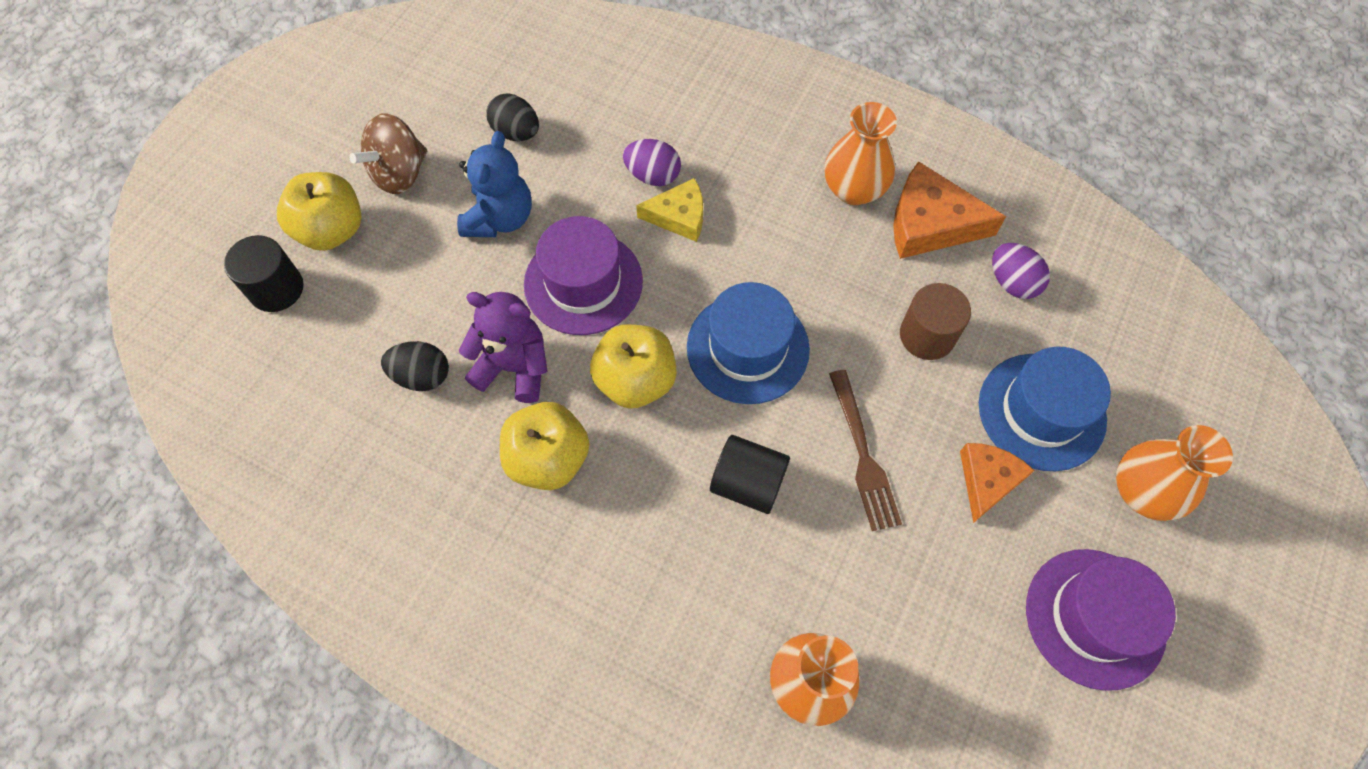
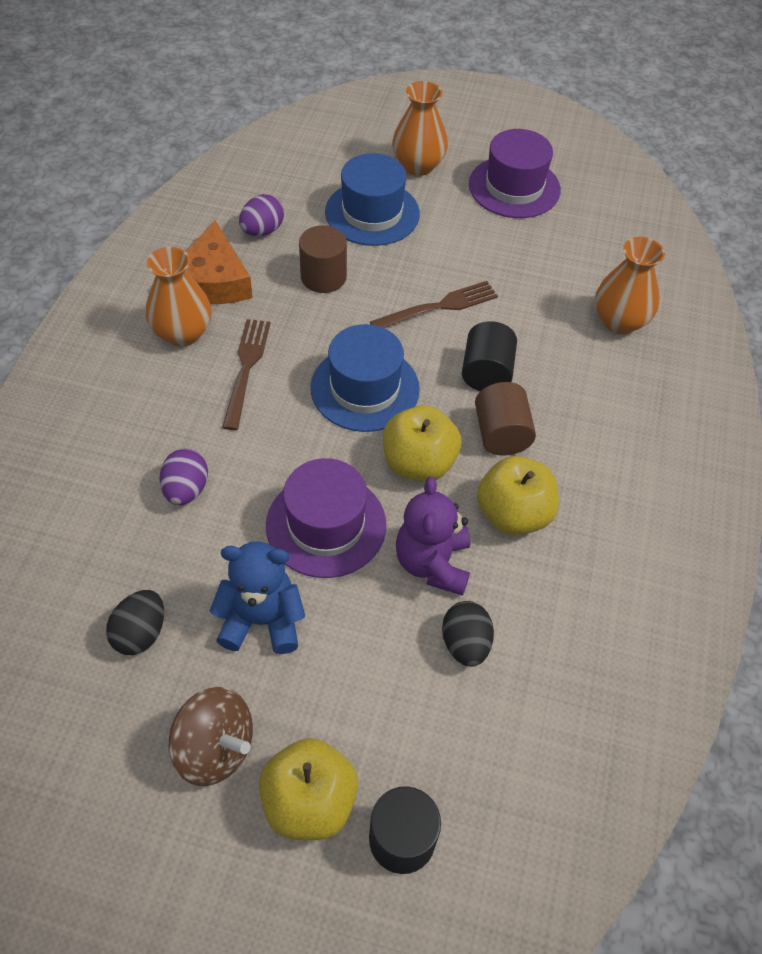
camera: 105 degrees left, 10 degrees down
yellow cheese [636,178,703,242] -> none
orange cheese [960,443,1035,523] -> none
none -> brown fork [222,319,271,430]
none -> brown cylinder [475,382,536,456]

